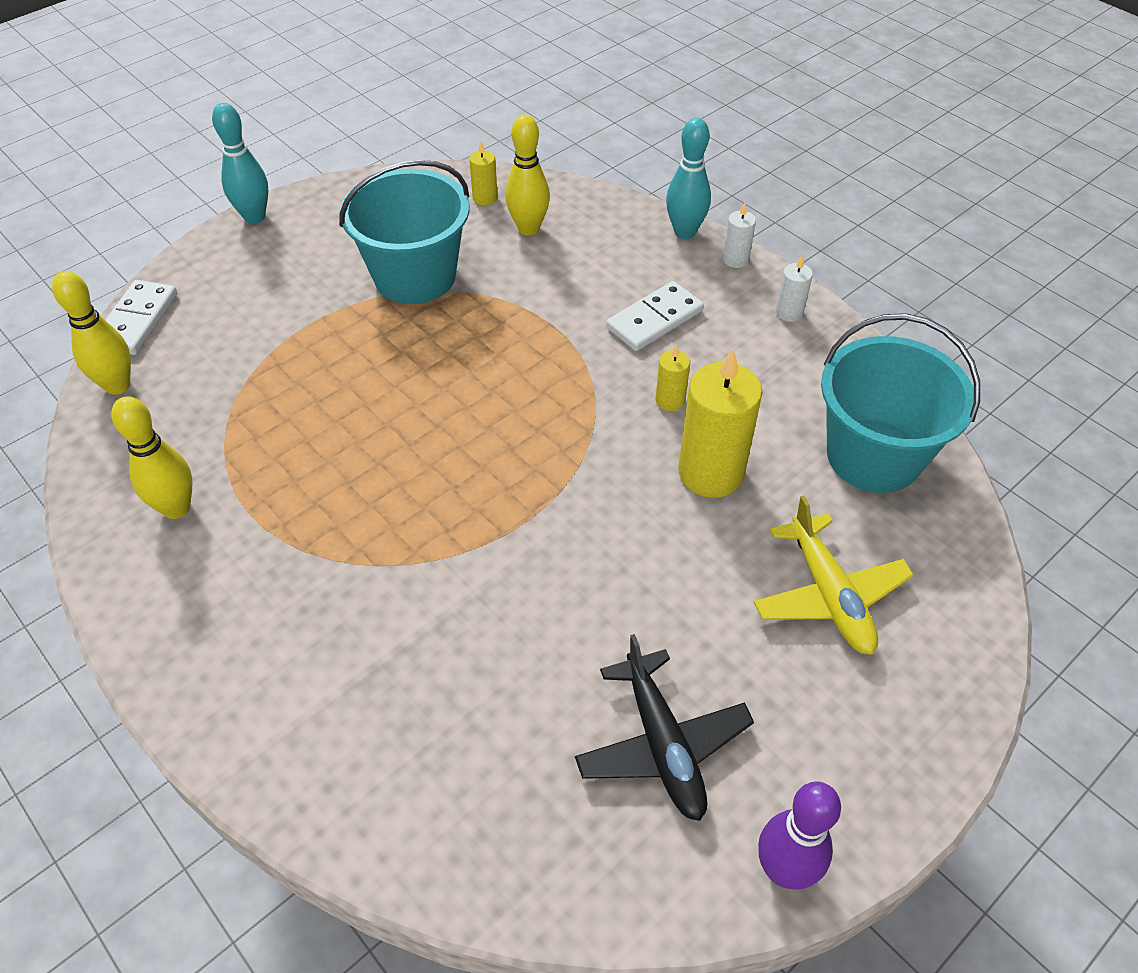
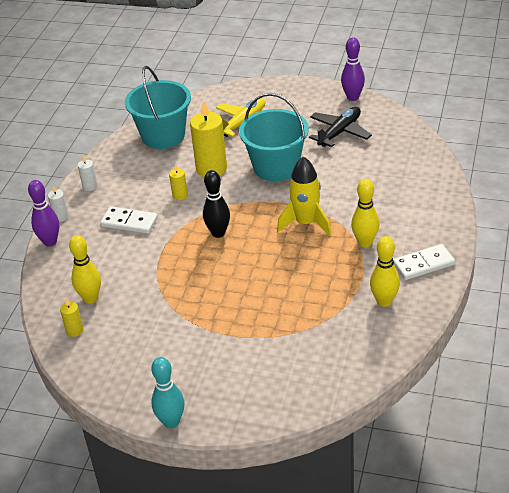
camera: 120 degrees left, 10 degrees down
yellow bowling pin [52,271,131,395] -> yellow bowling pin moved to [351,179,379,247]
white domino [106,280,177,355] -> white domino moved to [393,244,455,280]
turquoise bucket [339,160,470,304] -> turquoise bucket moved to [239,93,309,181]
turquoise bowling pin [666,118,711,239] -> purple bowling pin [28,180,59,247]
none -> black bowling pin [203,170,230,238]
none -> yellow rocket [277,156,331,236]

